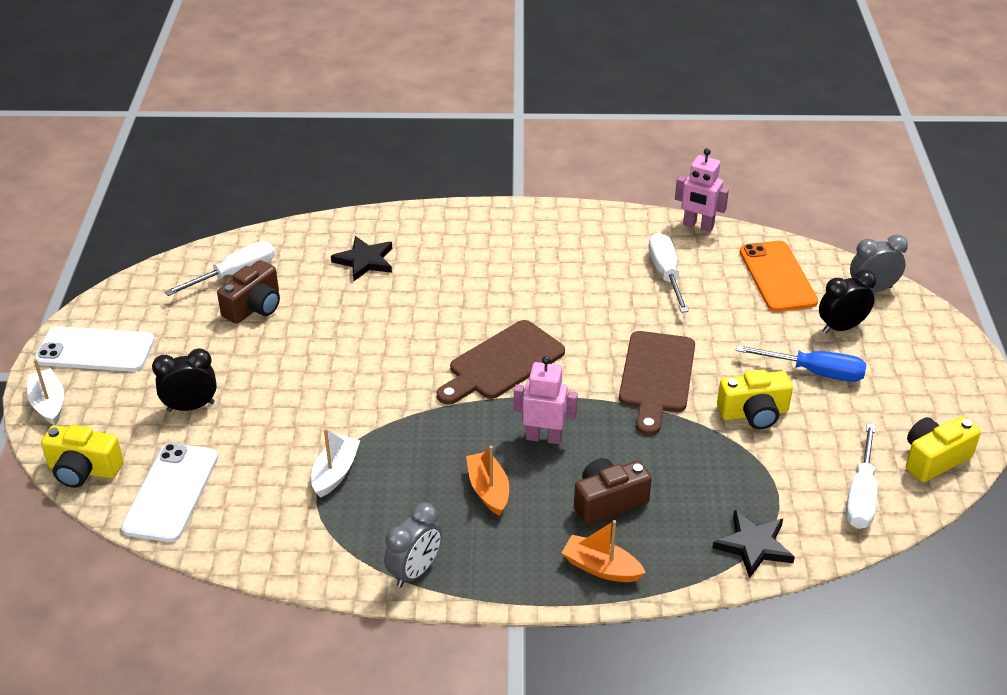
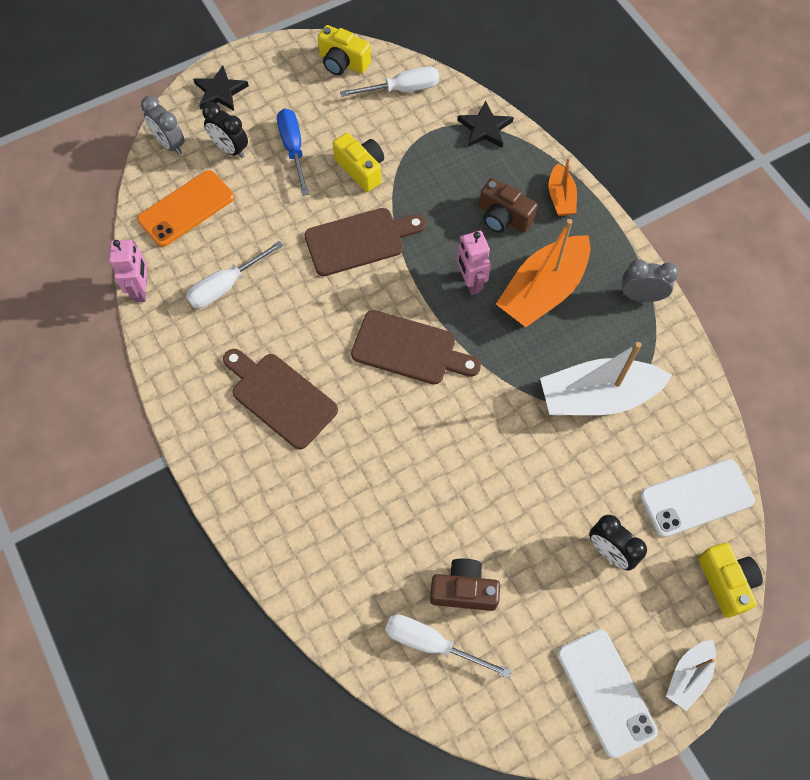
camera: 120 degrees left, 25 degrees up
white boat [311,428,360,498] -> white boat [540,342,672,416], size x1.93
black star [331,236,392,281] -> black star moved to [193,65,249,111]
orange boat [466,446,509,516] -> orange boat [496,219,591,327], size x1.93
none -> brown cutting board [223,349,338,449]

